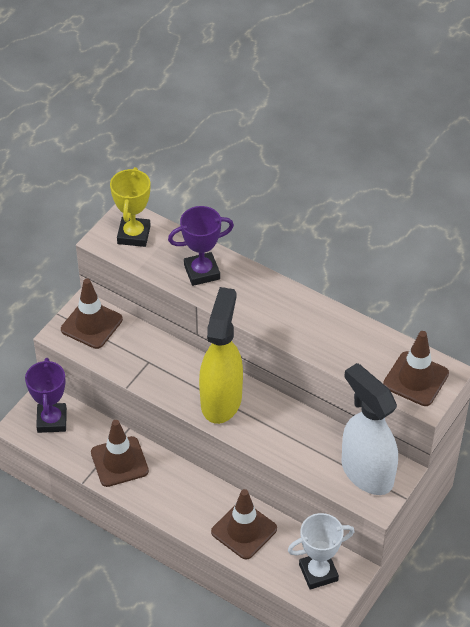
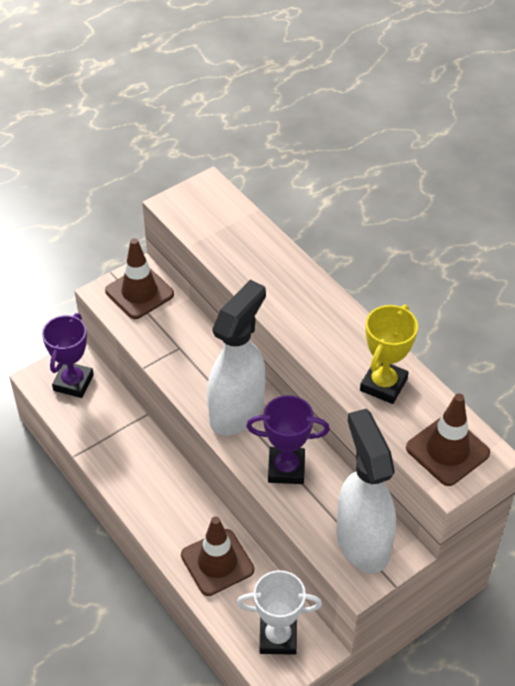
camera: 20 degrees right, 0 degrees up
brown traffic cone [91,420,149,487] -> none
yellow trophy [110,167,151,247] -> yellow trophy moved to [360,305,418,404]
purple trophy [168,206,234,286] -> purple trophy moved to [246,395,330,484]
yellow spray bottle [199,287,243,424] -> white spray bottle [207,280,266,436]

